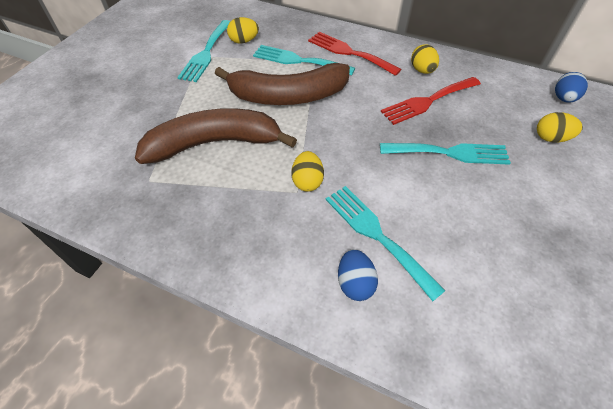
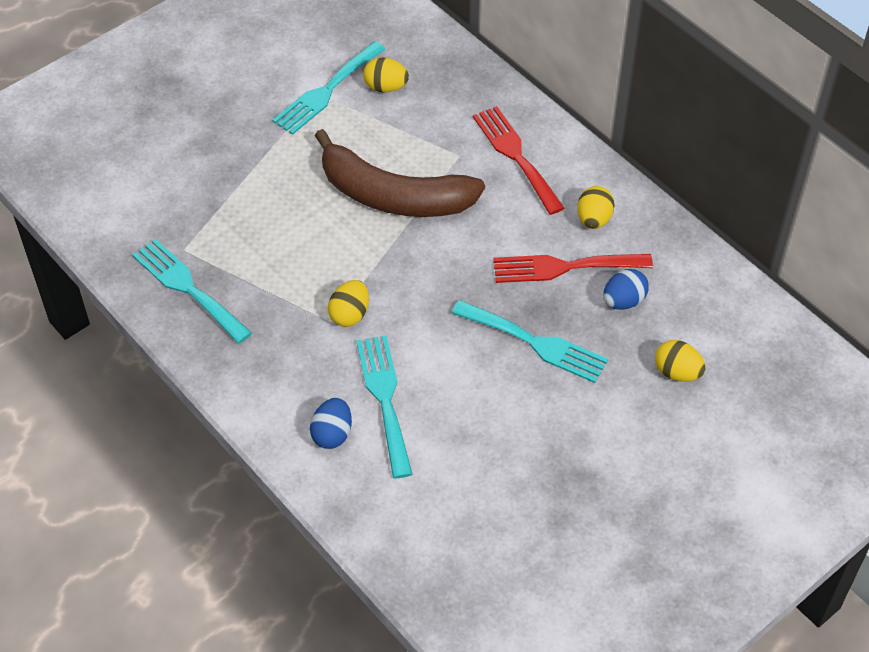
camera: 25 degrees right, 0 degrees up
brown banana [135,108,297,164] -> none
turquoise fork [253,45,355,76] -> turquoise fork moved to [132,239,252,344]
blue egg [555,72,588,103] -> blue egg moved to [603,269,649,310]

